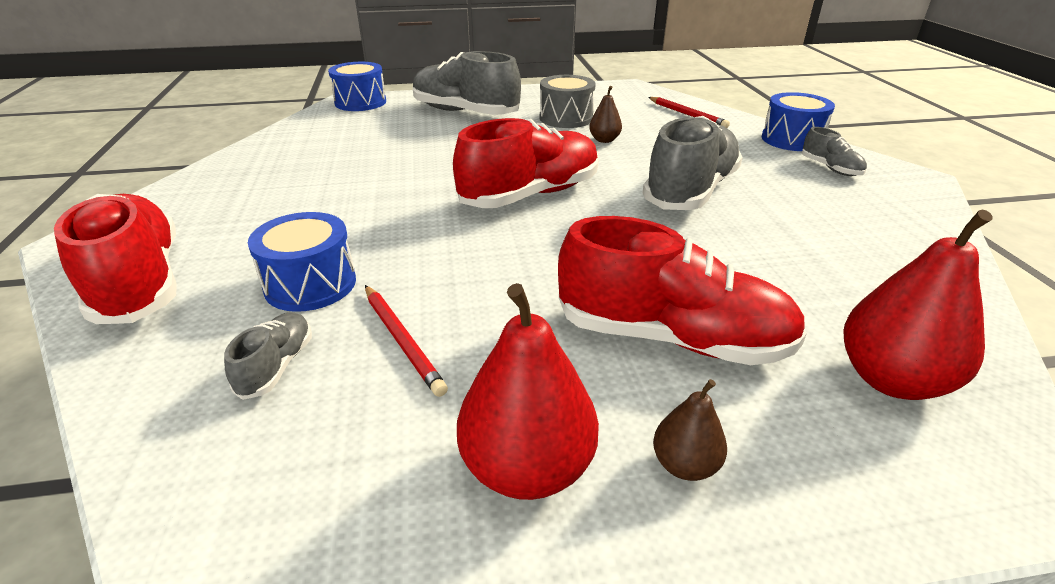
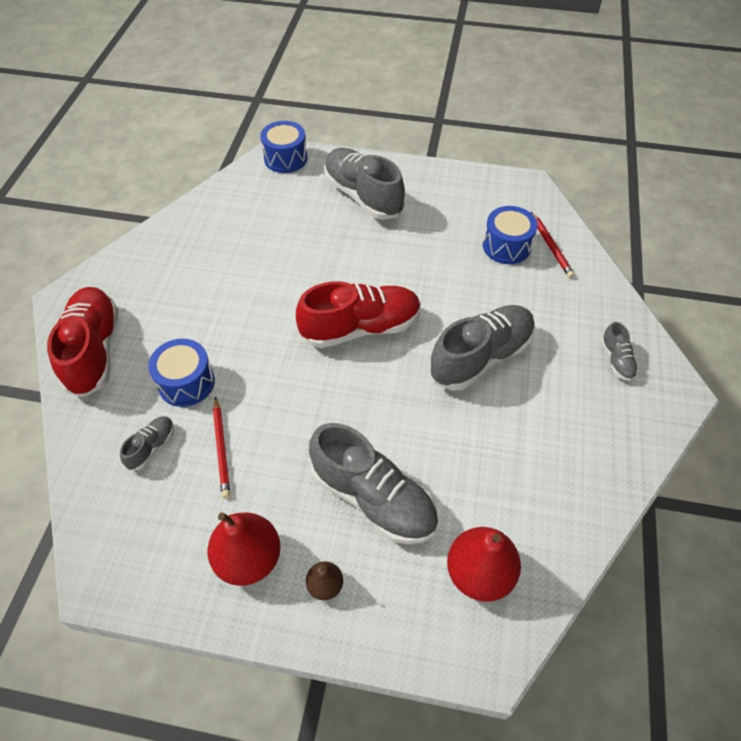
camera: 20 degrees right, 20 degrees up
grey drum [540,75,596,128] -> none
red shoe [558,216,807,365] -> grey shoe [309,423,438,544]
brown pear [589,86,622,143] -> none
blue drum [762,92,835,151] -> blue drum moved to [483,206,538,264]

